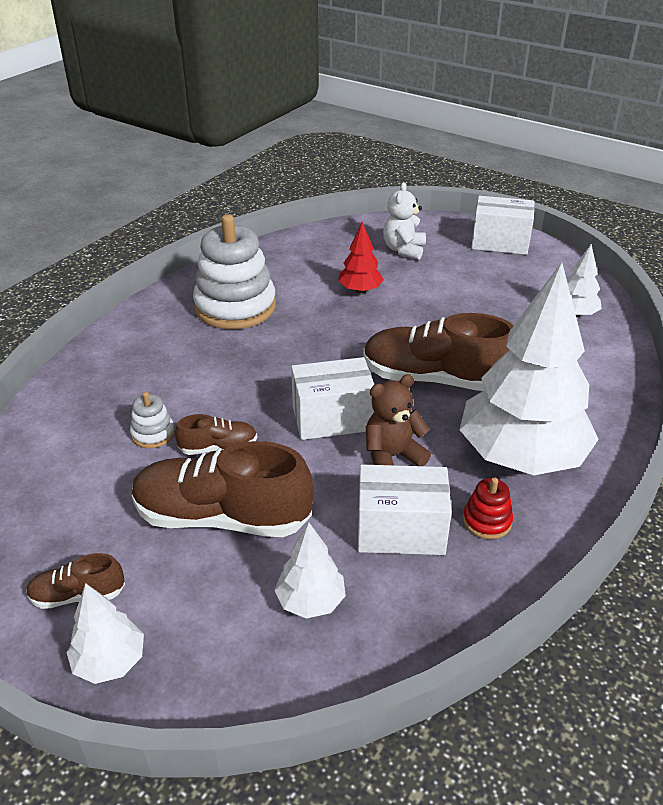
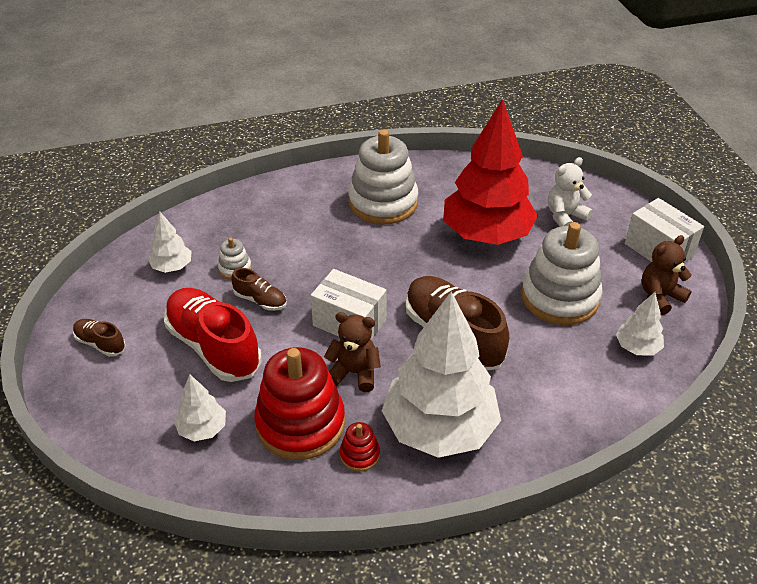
camera: 40 degrees right, 5 degrees up
white tree [67,583,144,684] -> white tree moved to [148,212,192,273]
brown shoe [132,441,314,537] -> red shoe [164,288,261,382]
red tree [338,222,384,293] -> red tree [443,99,538,245], size x2.25
white box [358,465,452,555] -> red stacking toy [254,347,345,460]
none -> white stacking toy [521,222,603,325]
none -> brown teddy bear [642,235,692,315]

